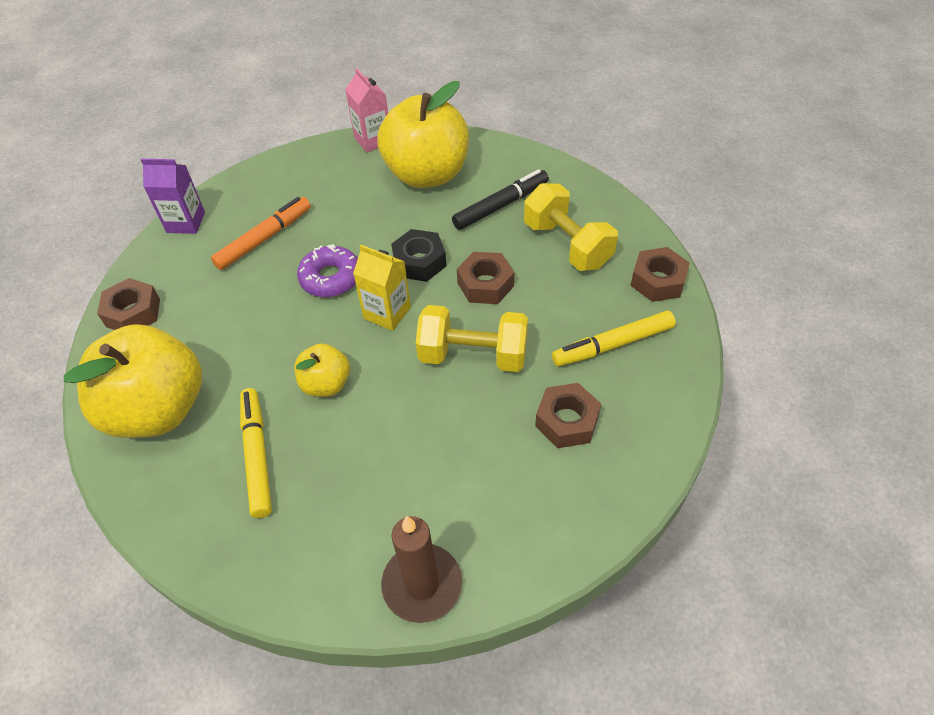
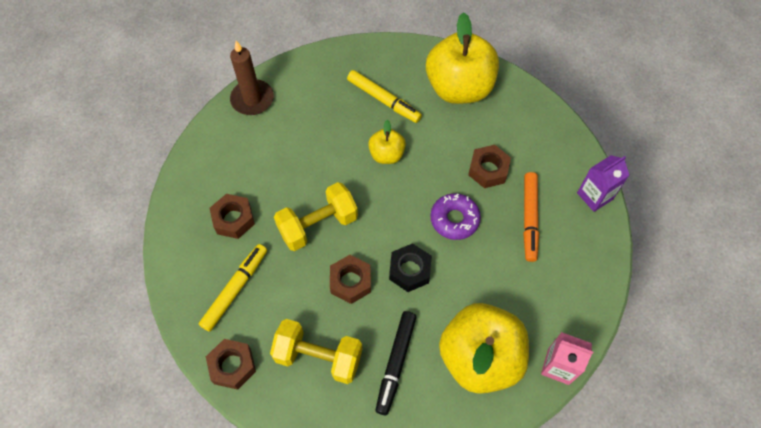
camera: 140 degrees right, 10 degrees up
brown nut [97,278,160,330] -> brown nut moved to [468,145,511,188]
yellow carton [353,245,411,331] -> none

